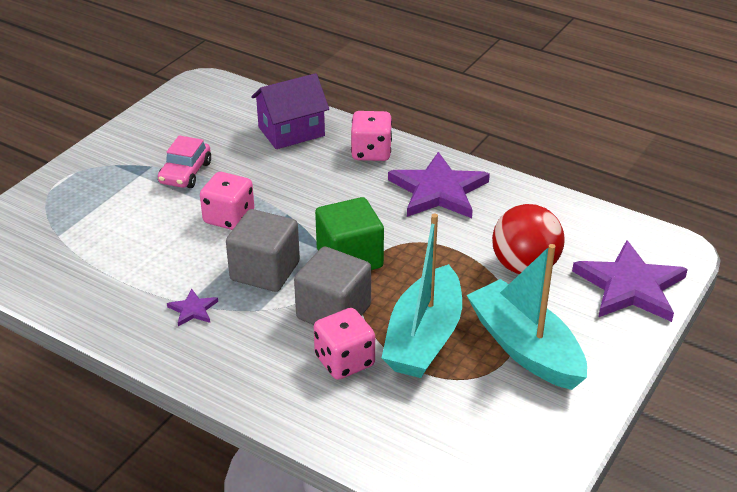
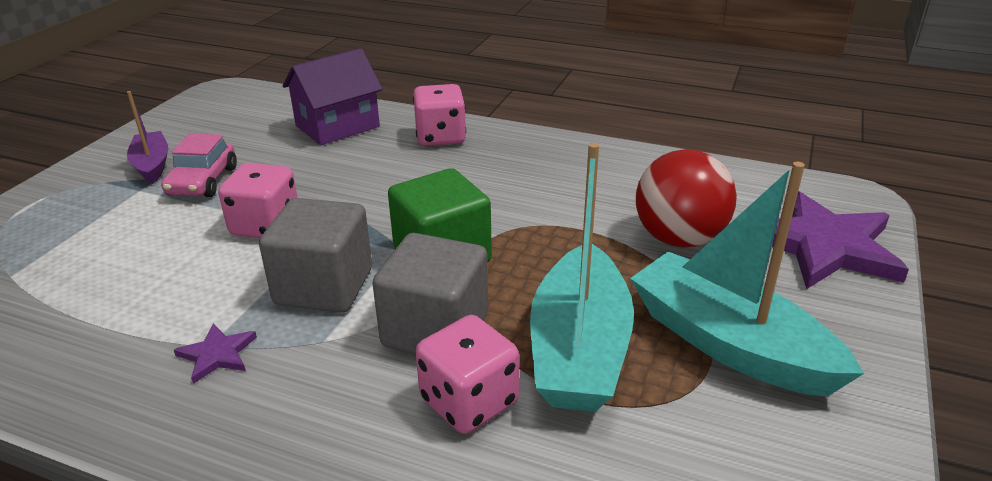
camera: 10 degrees left, 5 degrees down
purple star [388,152,490,218] -> none
none -> purple boat [127,91,168,184]

